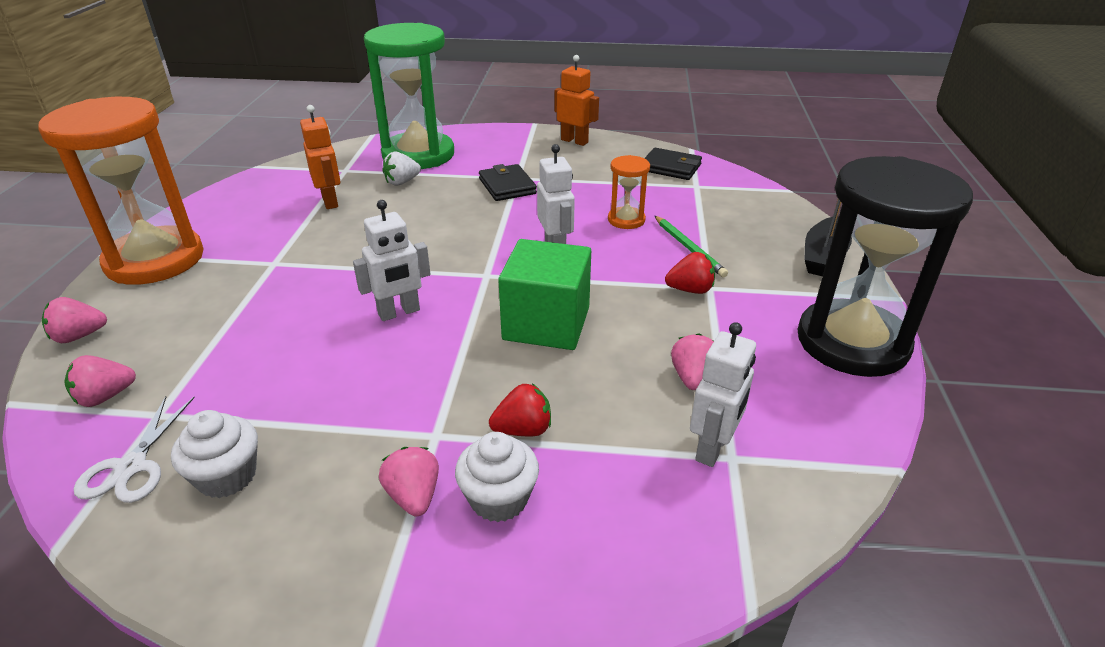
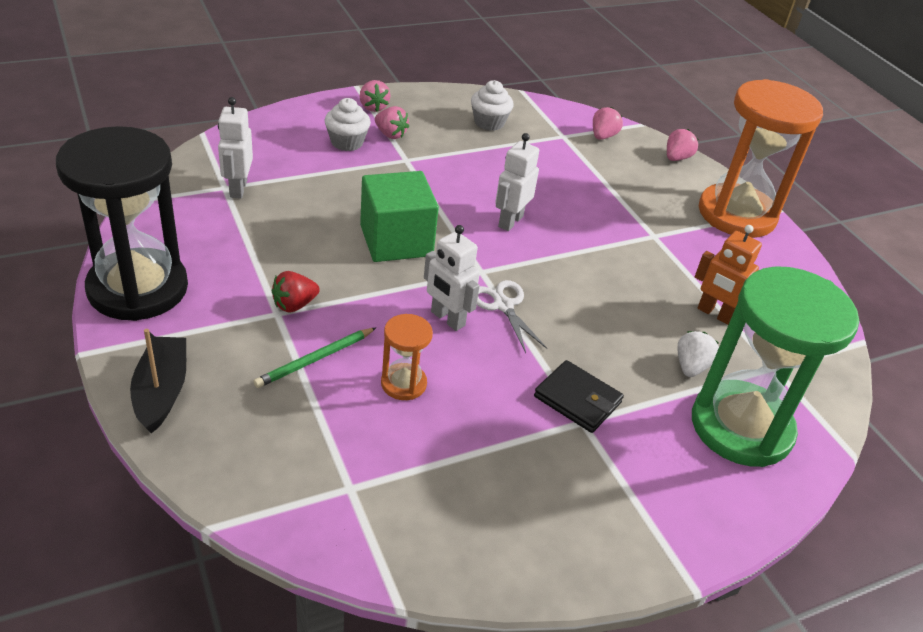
camera: 145 degrees right, 5 degrees up
white scissors [74,396,195,503] -> white scissors moved to [477,280,548,353]
red strawberry [489,384,551,436] -> none
orange robot [555,55,599,146] -> none
black wallet [645,148,702,180] -> none
green pencil [655,216,728,278] -> green pencil turned 75 degrees counterclockwise [254,328,376,388]
pink strawberry [671,333,714,390] -> pink strawberry moved to [360,80,391,112]

